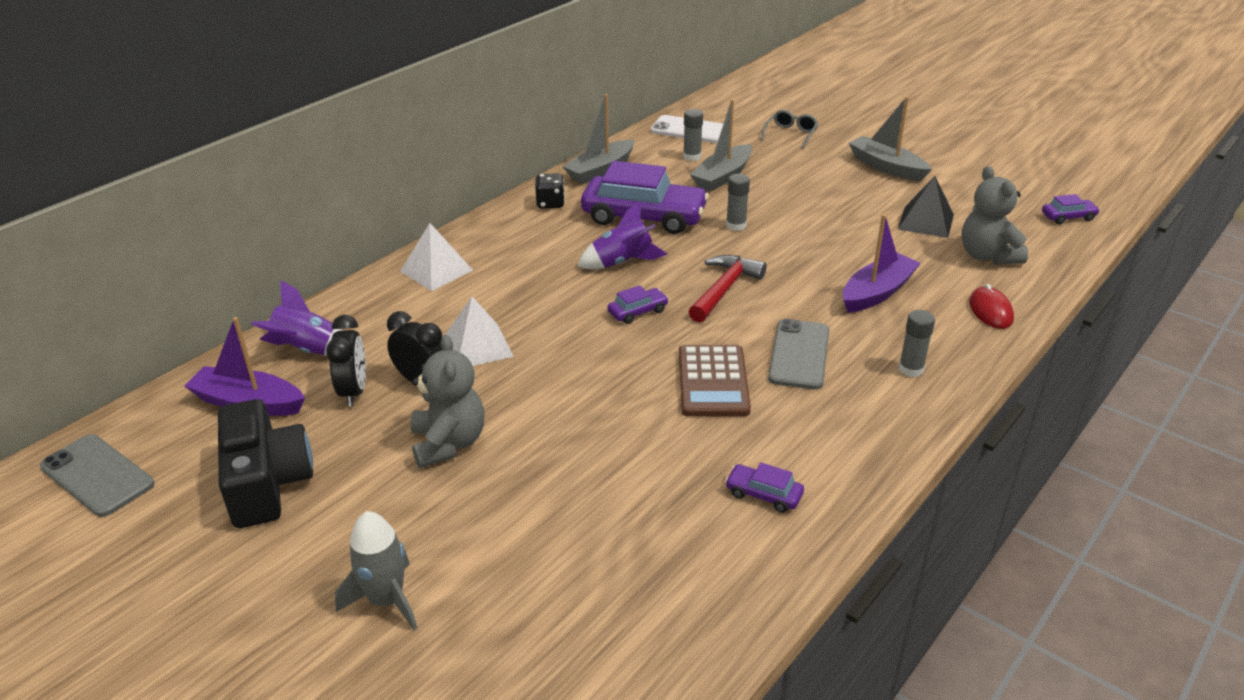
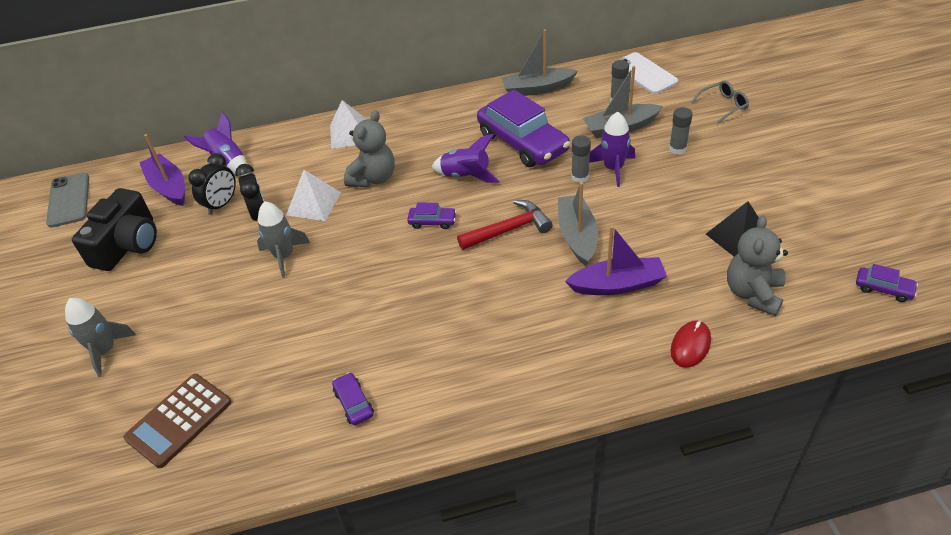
camera: 40 degrees right, 10 degrees up
grey teddy bear [410,335,485,468] -> grey teddy bear moved to [344,110,395,187]
black dice [535,173,565,209] -> none
brown calculator [679,345,751,416] -> brown calculator moved to [123,374,231,468]
grey phone [768,319,829,390] -> none
grey boat [849,97,932,181] -> grey boat moved to [558,182,598,266]
grey glue stick [898,310,935,377] -> grey glue stick moved to [669,107,692,155]
none -> grey rocket [257,201,310,278]
none -> purple rocket [589,112,635,187]

